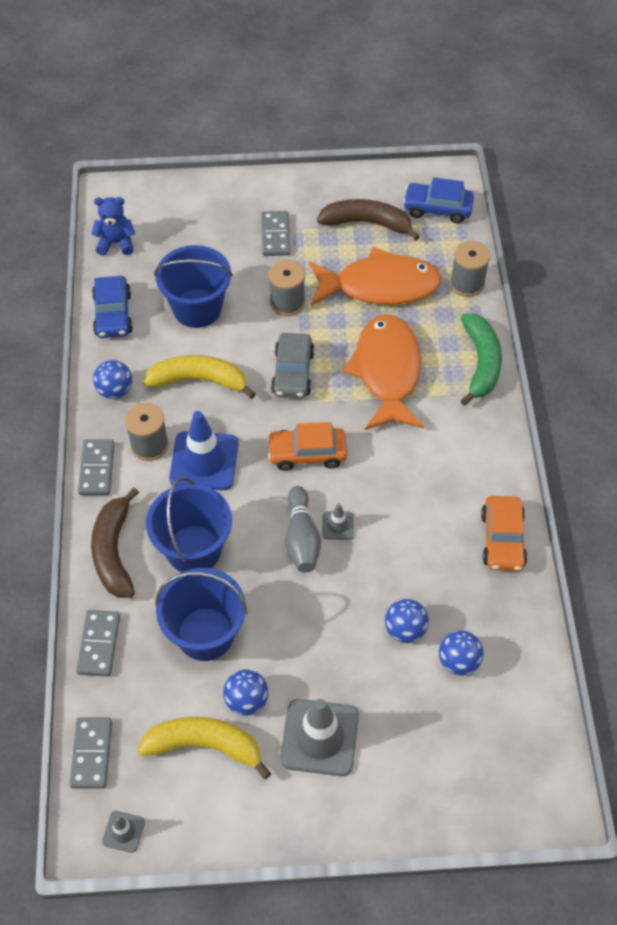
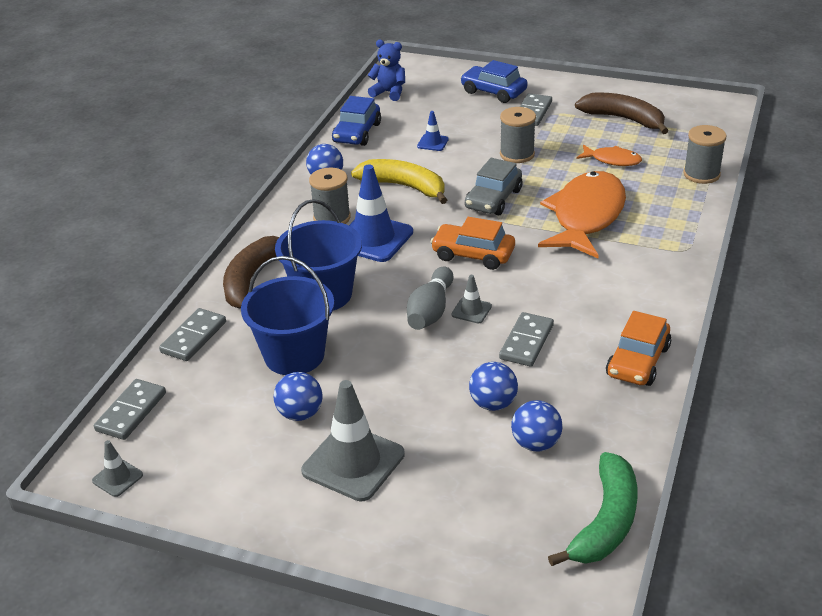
camera: 25 degrees right, 20 degrees down
grey domino [78,439,115,495] -> grey domino moved to [499,312,554,367]
yellow banana [138,717,271,779] -> none
blue bucket [154,245,233,328] -> blue traffic cone [417,111,449,151]
orange fish [309,247,442,306] -> orange fish [576,145,642,166], size x0.48
blue car [403,177,474,223] -> blue car moved to [460,60,528,103]
green banana [460,314,502,406] -> green banana moved to [548,452,638,566]

